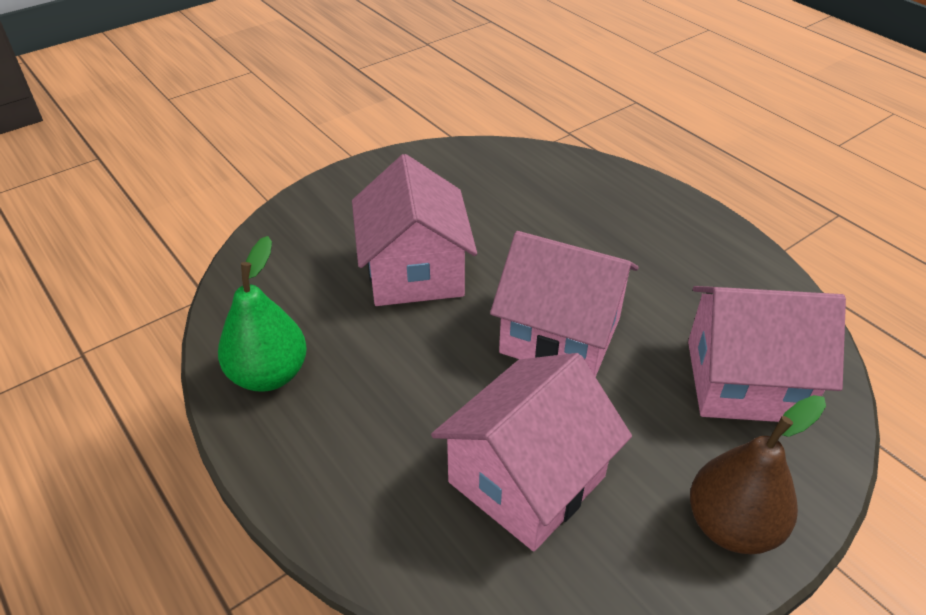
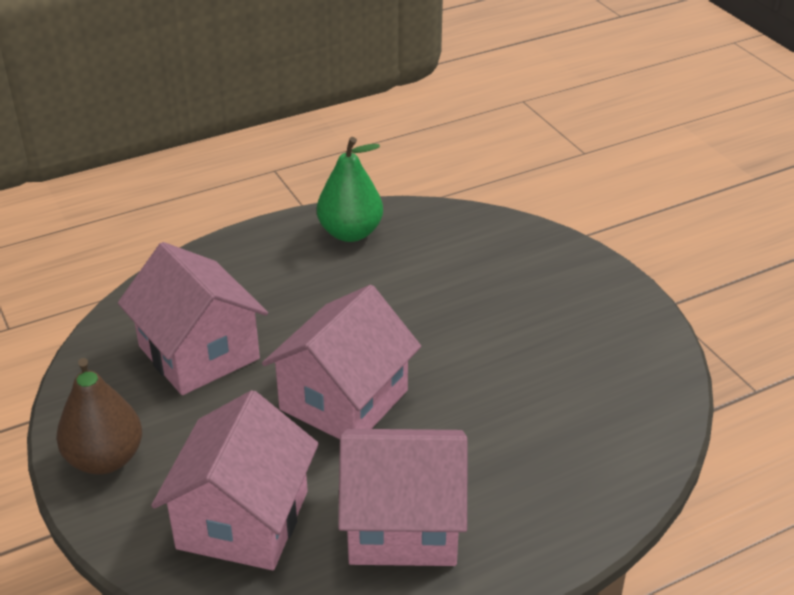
camera: 100 degrees right, 5 degrees down
pink house [352,154,477,306] -> pink house moved to [338,429,468,566]

